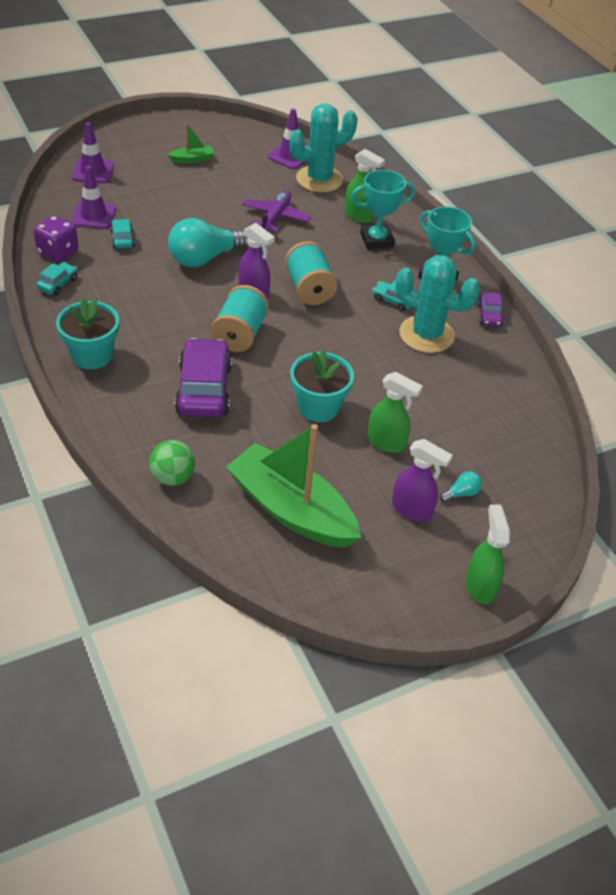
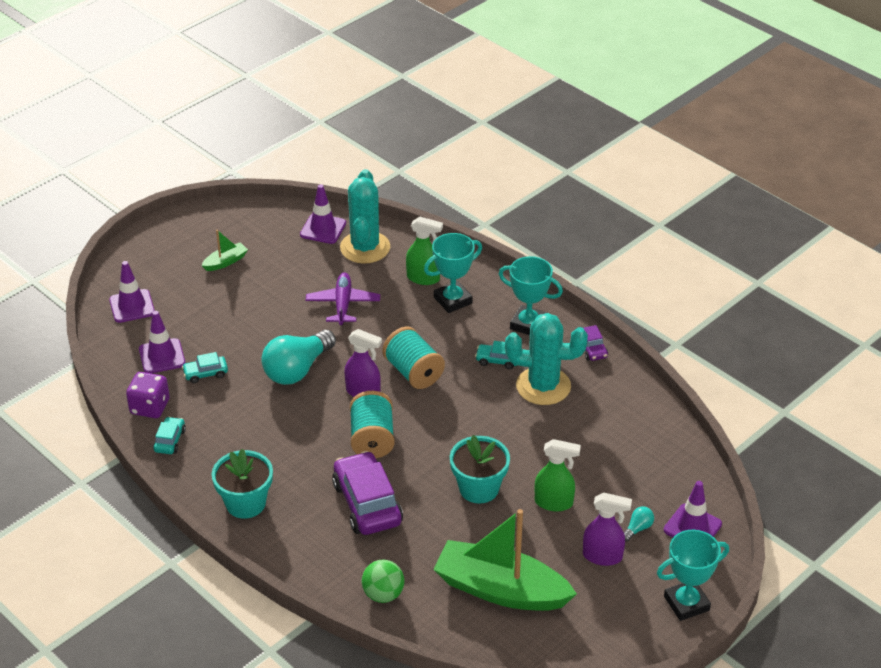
camera: 15 degrees left, 5 degrees down
turquoise car [110,219,135,249] -> turquoise car turned 75 degrees counterclockwise [182,352,228,383]
turquoise cactus [290,103,358,192] -> turquoise cactus turned 45 degrees counterclockwise [340,169,390,264]
green spray bottle [466,505,510,604] -> turquoise trophy [657,530,729,621]
none -> purple traffic cone [664,481,722,537]

